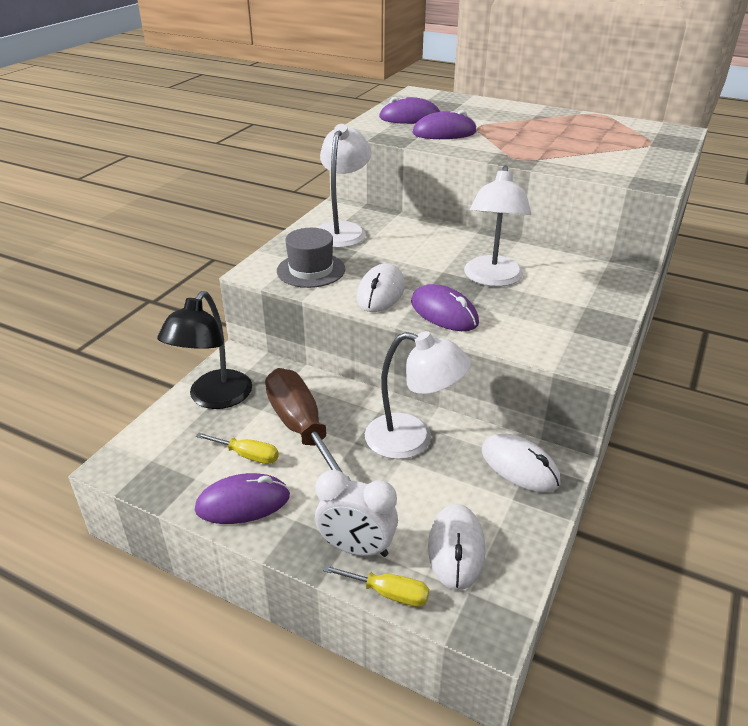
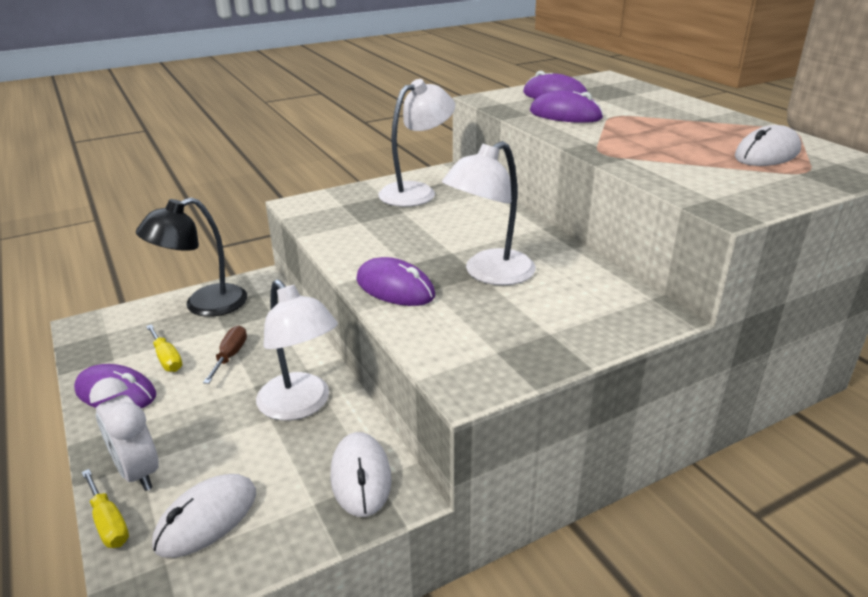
camera: 35 degrees right, 5 degrees down
brown screwdriver [265,368,351,481] -> brown screwdriver [203,326,247,384], size x0.48
grey hat [277,228,345,288] -> none
white mouse [356,263,405,312] -> white mouse moved to [735,125,801,166]
purple mouse [411,284,479,331] -> purple mouse turned 45 degrees counterclockwise [356,257,435,306]

